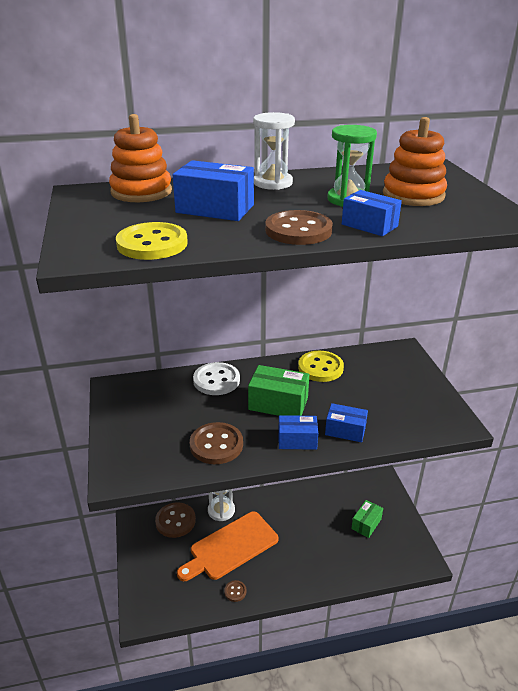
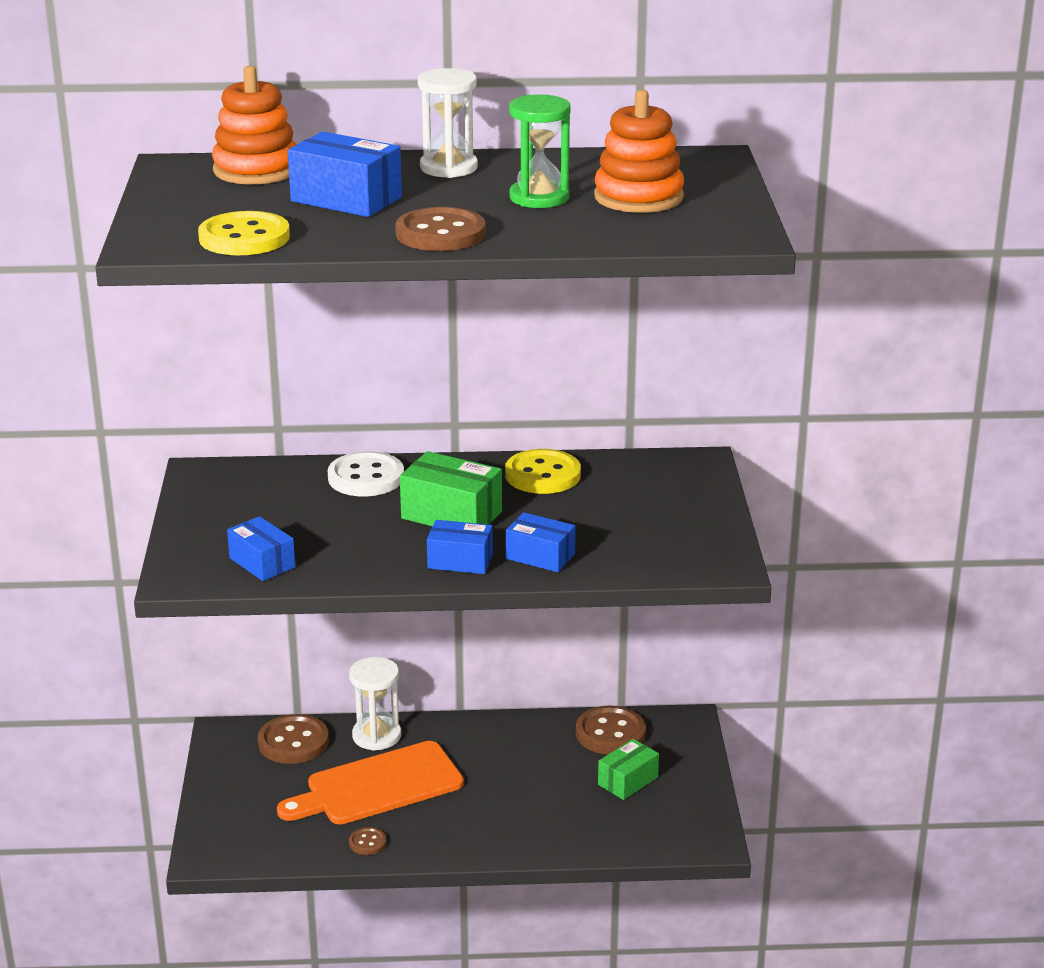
camera: 10 degrees right, 5 degrees down
brown button [190,422,243,464] -> brown button moved to [576,706,646,754]
blue box [342,190,402,236] -> blue box moved to [227,516,295,581]

